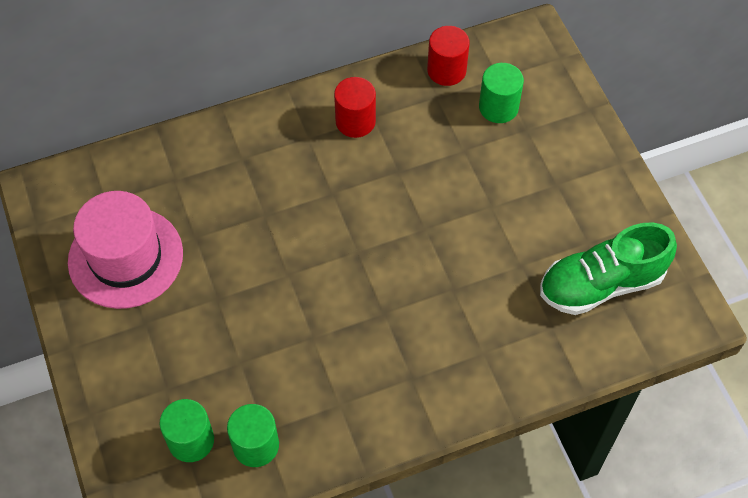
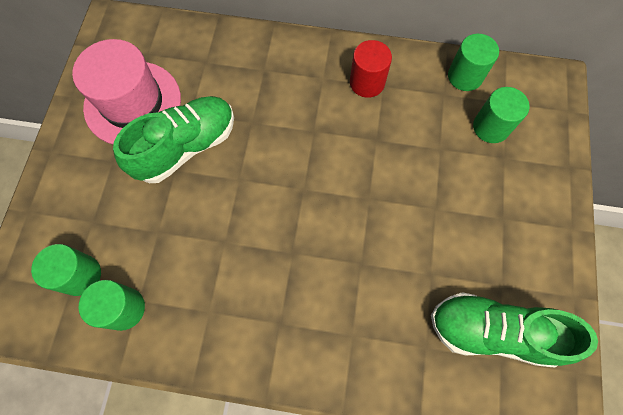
camera: 30 degrees right, 10 degrees up
red cylinder [427,26,470,86] -> green cylinder [448,34,499,91]
none -> green shoe [113,96,234,183]

